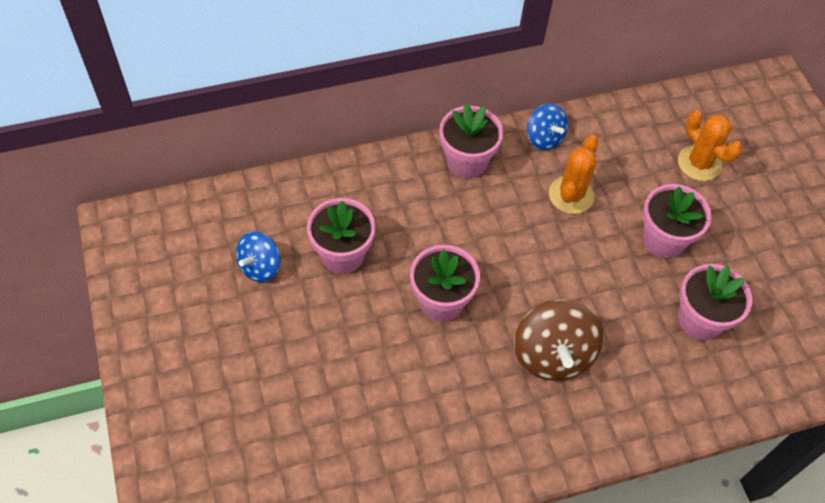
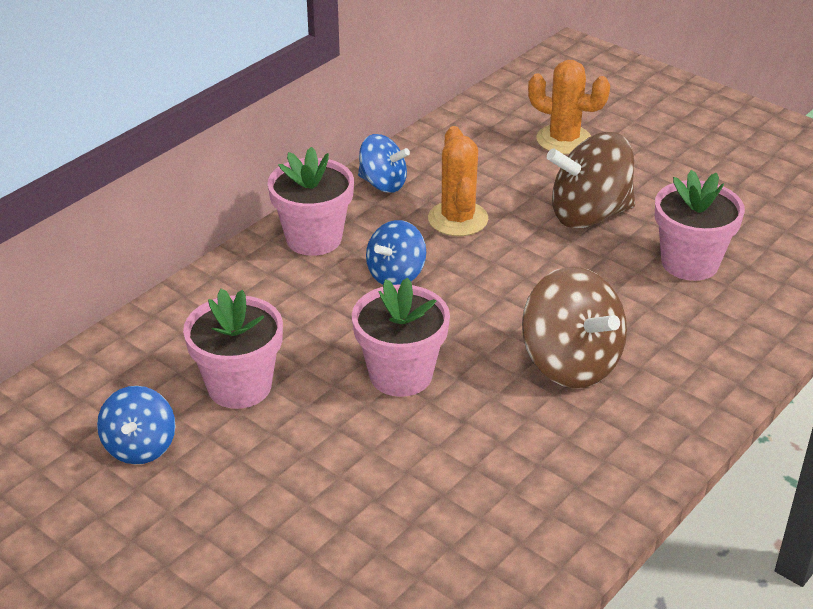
camera: 30 degrees left, 20 degrees down
pink flower pot [643,184,712,258] -> brown spinning top [547,132,635,228]
none -> blue spinning top [366,220,426,285]

